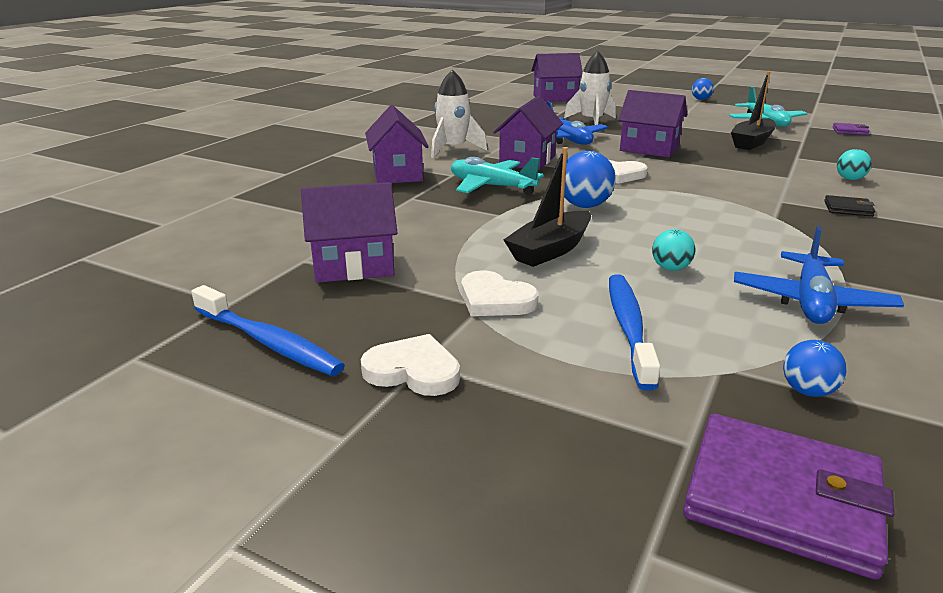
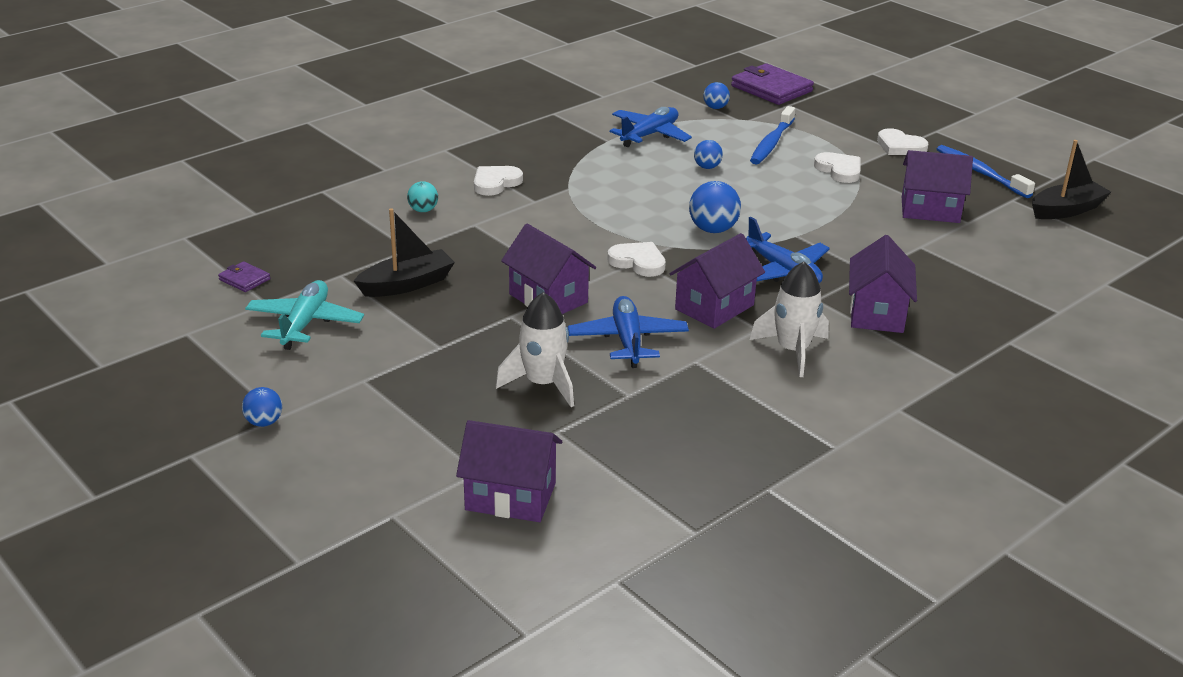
camera: 160 degrees left, 5 degrees up
turquoise plane [451,157,544,195] -> blue plane [746,217,830,283]
black boat [503,147,591,267] -> black boat moved to [1032,140,1111,219]
turquoise ball [652,229,695,271] -> blue ball [694,140,723,169]
black wallet [824,195,875,217] -> white heart [474,166,523,196]

